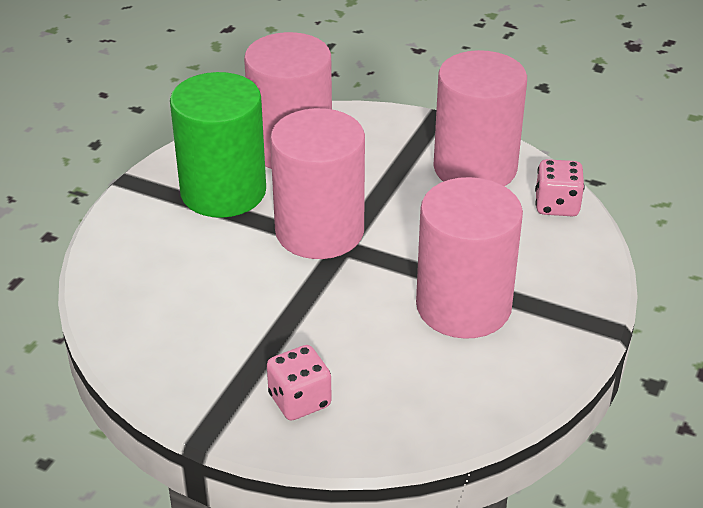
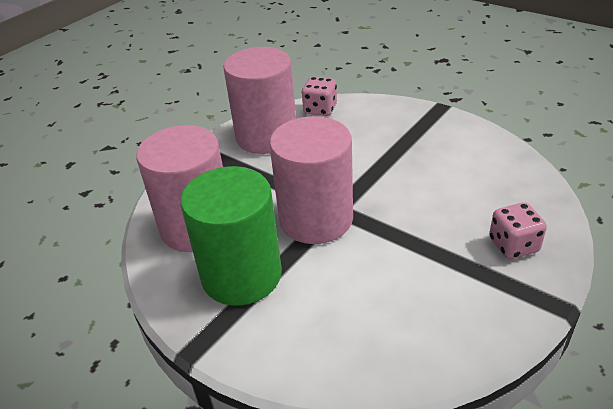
camera: 75 degrees left, 0 degrees up
pink cylinder [416,177,523,339] -> none

